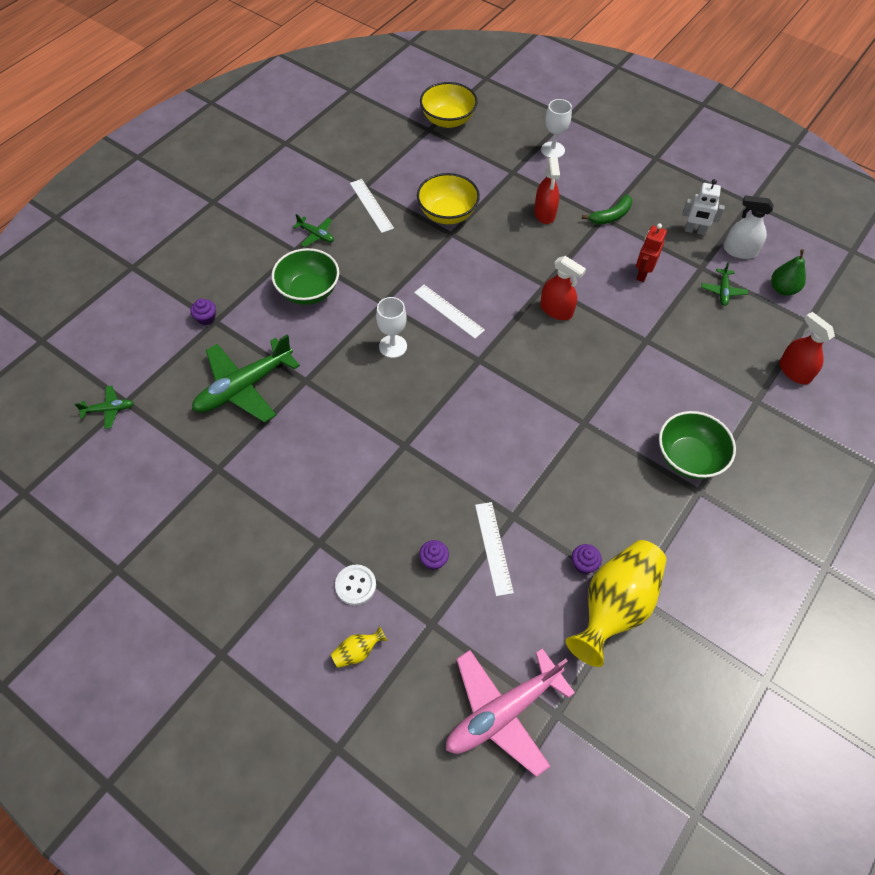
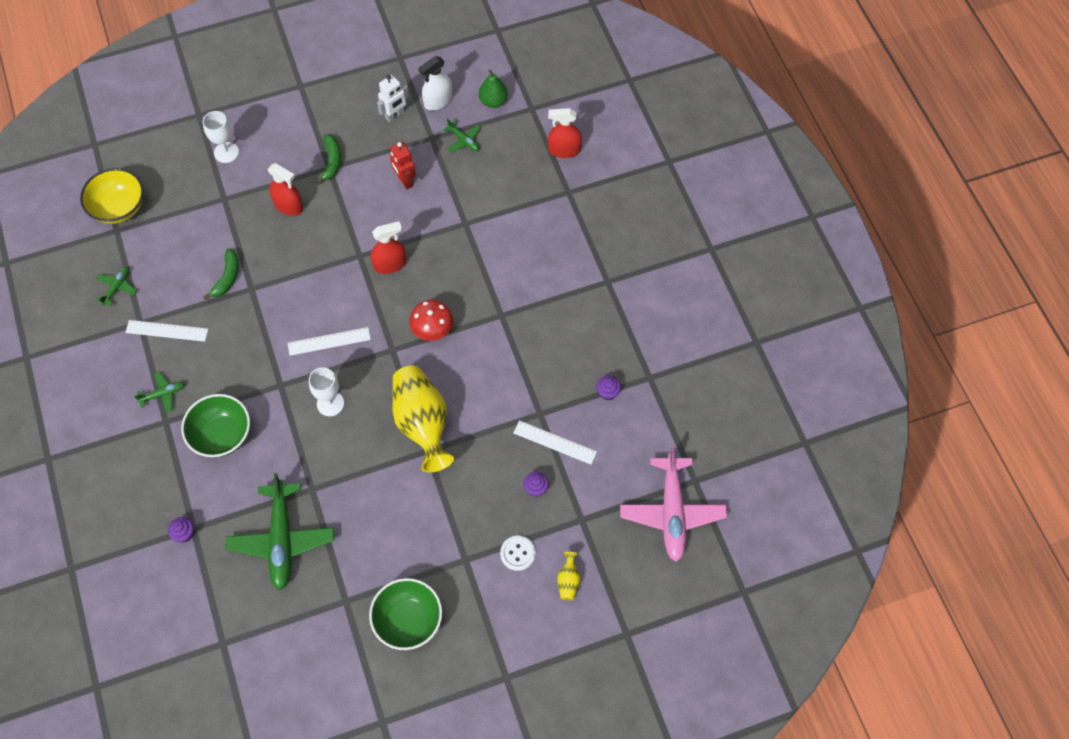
camera: 55 degrees left, 5 degrees up
green plane [75,386,134,429] -> green plane moved to [96,267,137,306]
yellow bowl [417,173,480,224] -> green banana [203,248,239,300]
yellow vase [566,540,667,667] -> yellow vase moved to [392,365,454,473]
green bowl [659,411,736,479] -> green bowl moved to [369,578,442,650]
none -> red mushroom [409,300,453,341]

